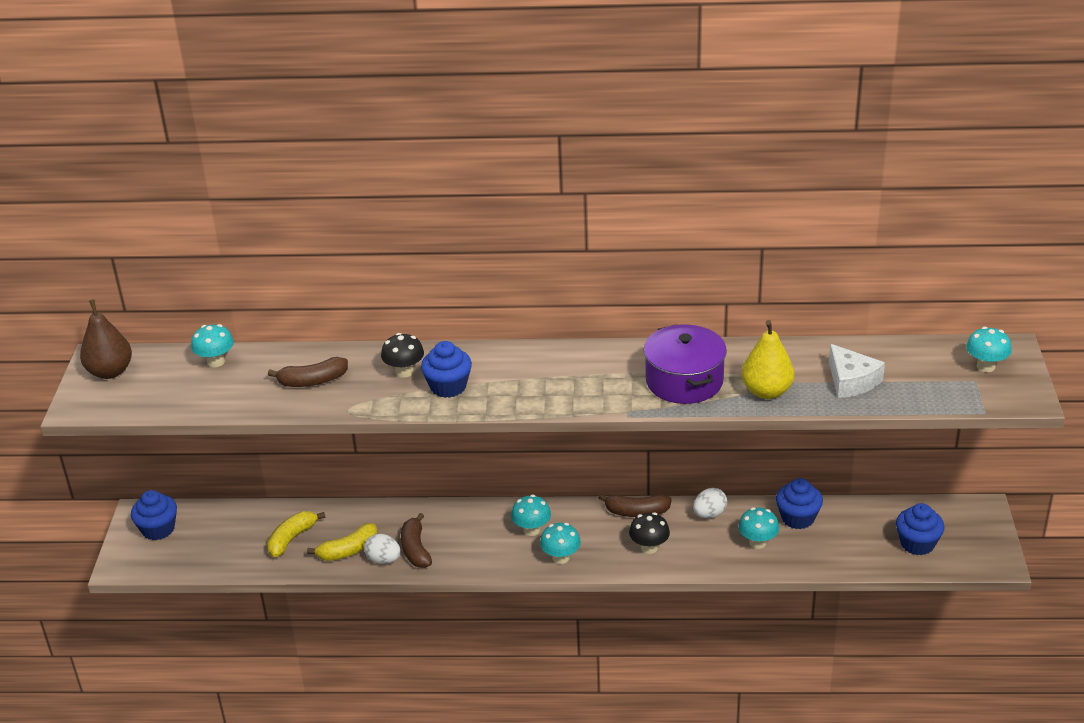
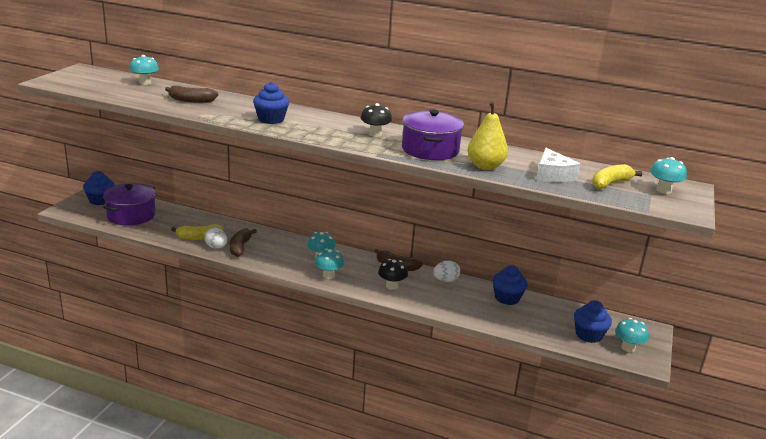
camera: 15 degrees right, 10 degrees down
brown pear [80,300,132,379] -> none
yellow banana [267,511,325,557] -> yellow banana moved to [592,164,642,189]
black mushroom [381,333,424,378] -> black mushroom moved to [361,103,392,137]
turquoise mushroom [738,507,779,549] -> turquoise mushroom moved to [615,318,649,352]
none -> purple pot [103,183,156,226]

